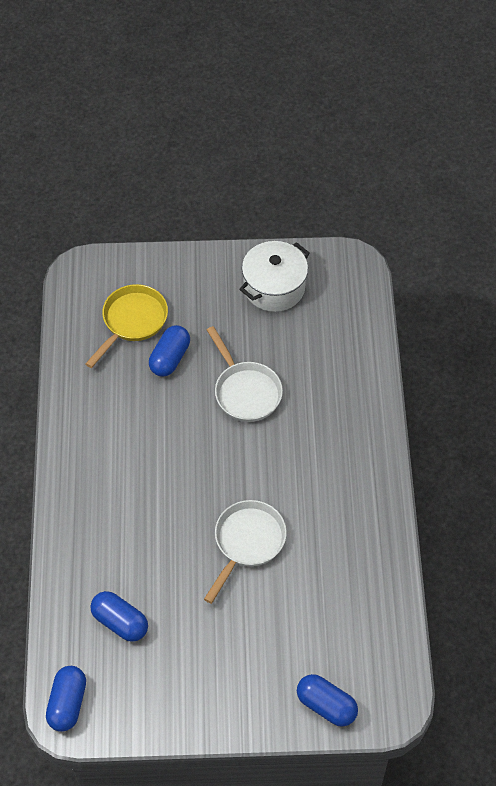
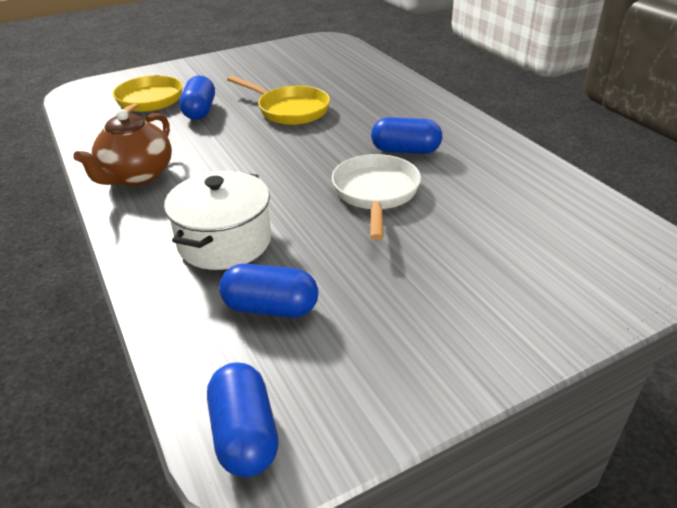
camera: 25 degrees left, 20 degrees down
white pan [207,326,283,422] -> yellow pan [227,75,330,125]
white pot [239,241,310,312] -> white pot moved to [164,171,271,270]
blue capsule [297,674,358,727] -> blue capsule moved to [371,117,442,154]
none -> brown teapot [73,109,172,186]

